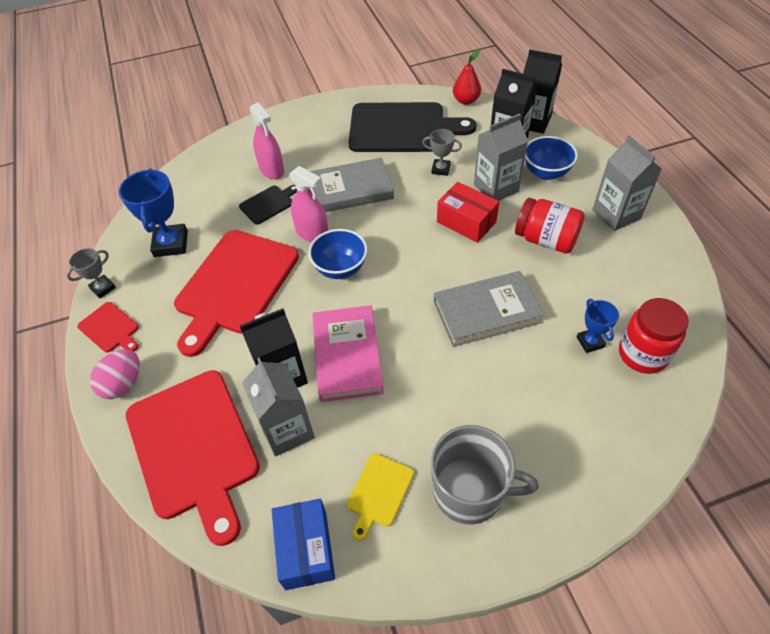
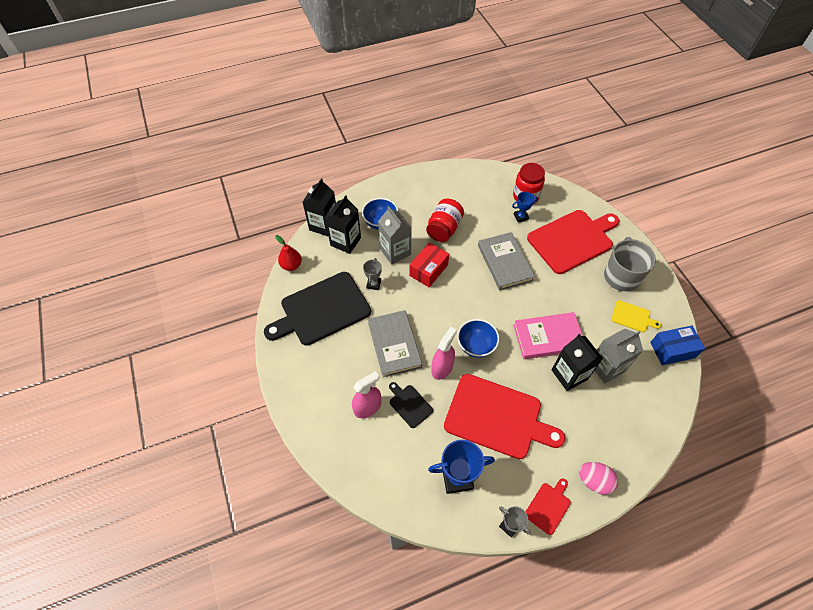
camera: 95 degrees left, 5 degrees up
red cutting board [126,370,260,546] -> red cutting board moved to [527,210,620,274]
black cutting board [348,102,477,152] -> black cutting board turned 120 degrees counterclockwise [264,272,371,346]
grey carton [592,135,662,231] -> none

